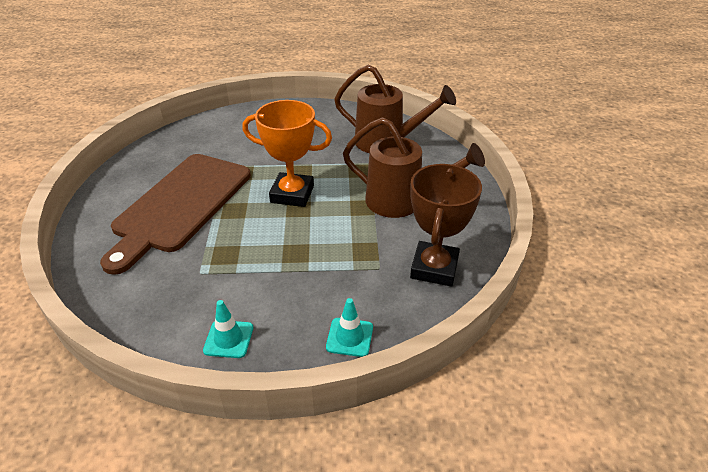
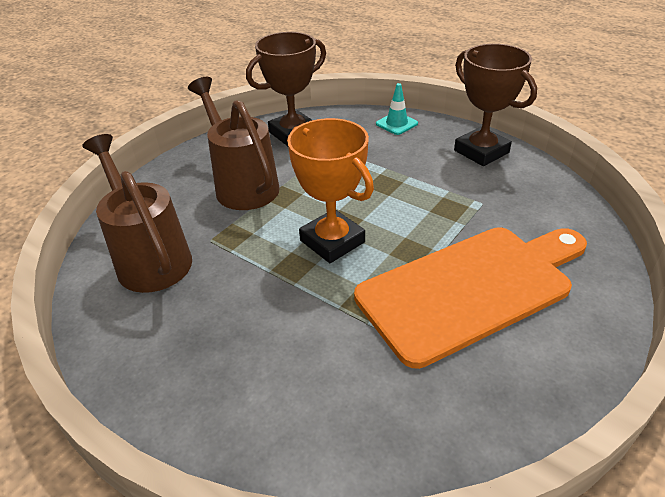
camera: 140 degrees left, 0 degrees up
brown cutting board [100,154,251,275] -> orange cutting board [354,227,587,369]
turquoise traffic cone [203,300,253,358] -> brown trophy [454,44,537,166]

